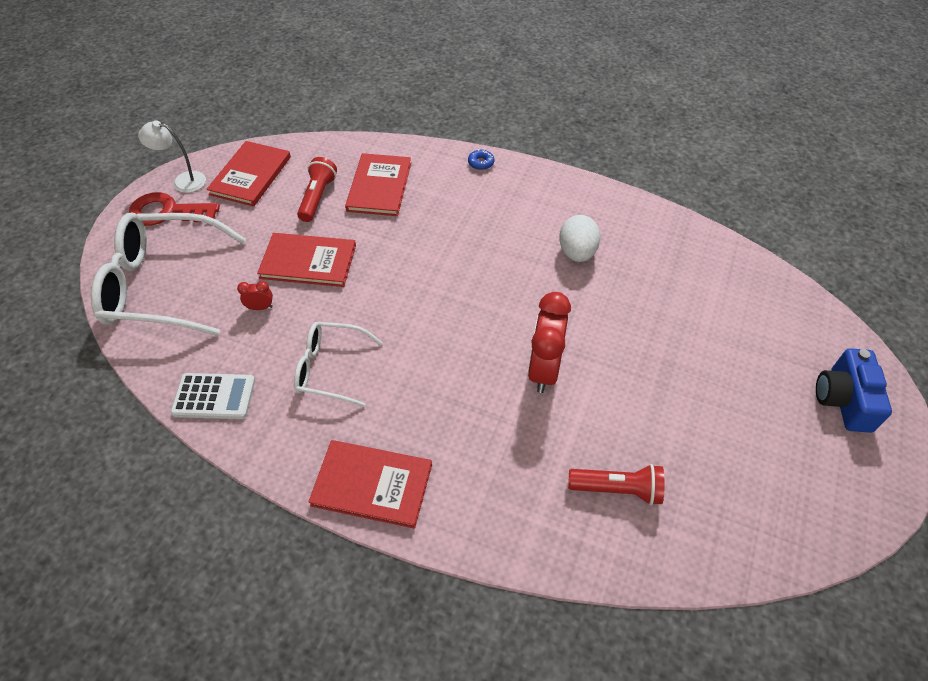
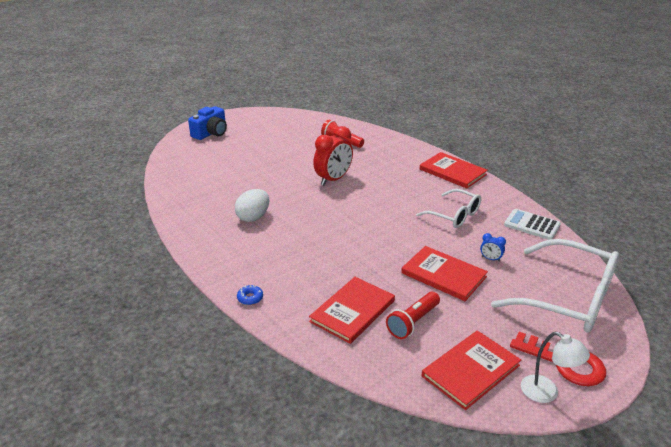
camera: 150 degrees left, 20 degrees down
red clock [237,281,273,310] -> blue clock [480,233,506,262]

